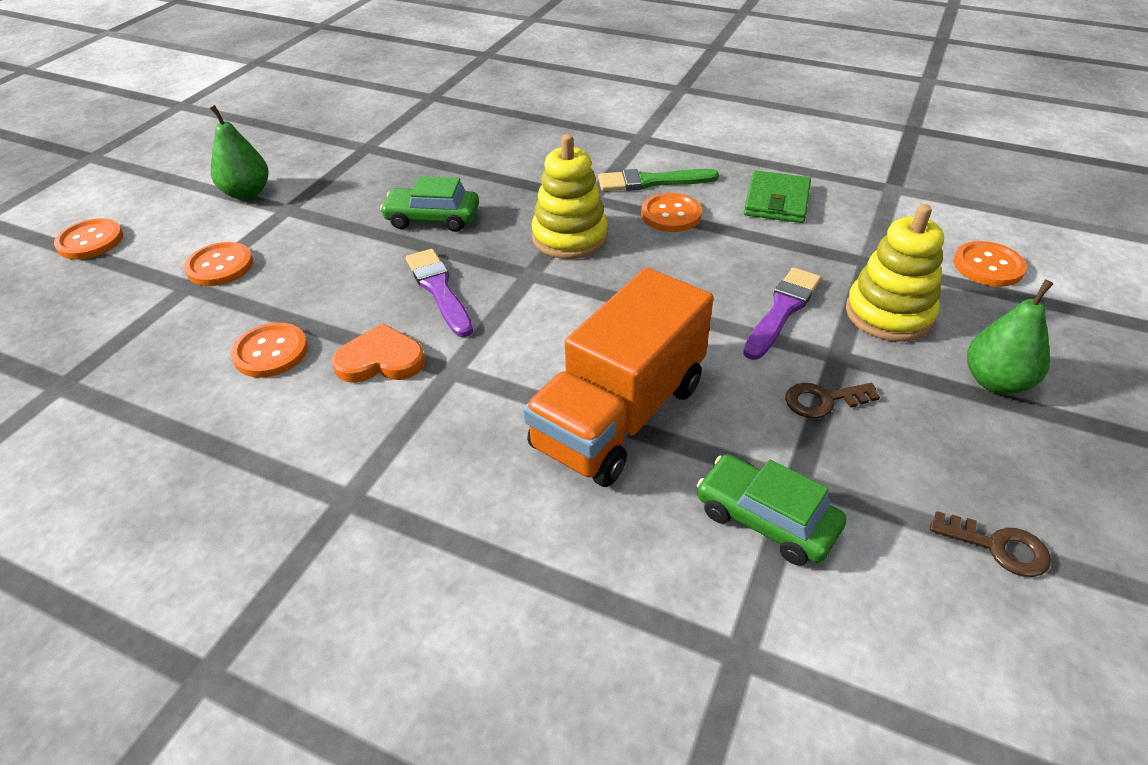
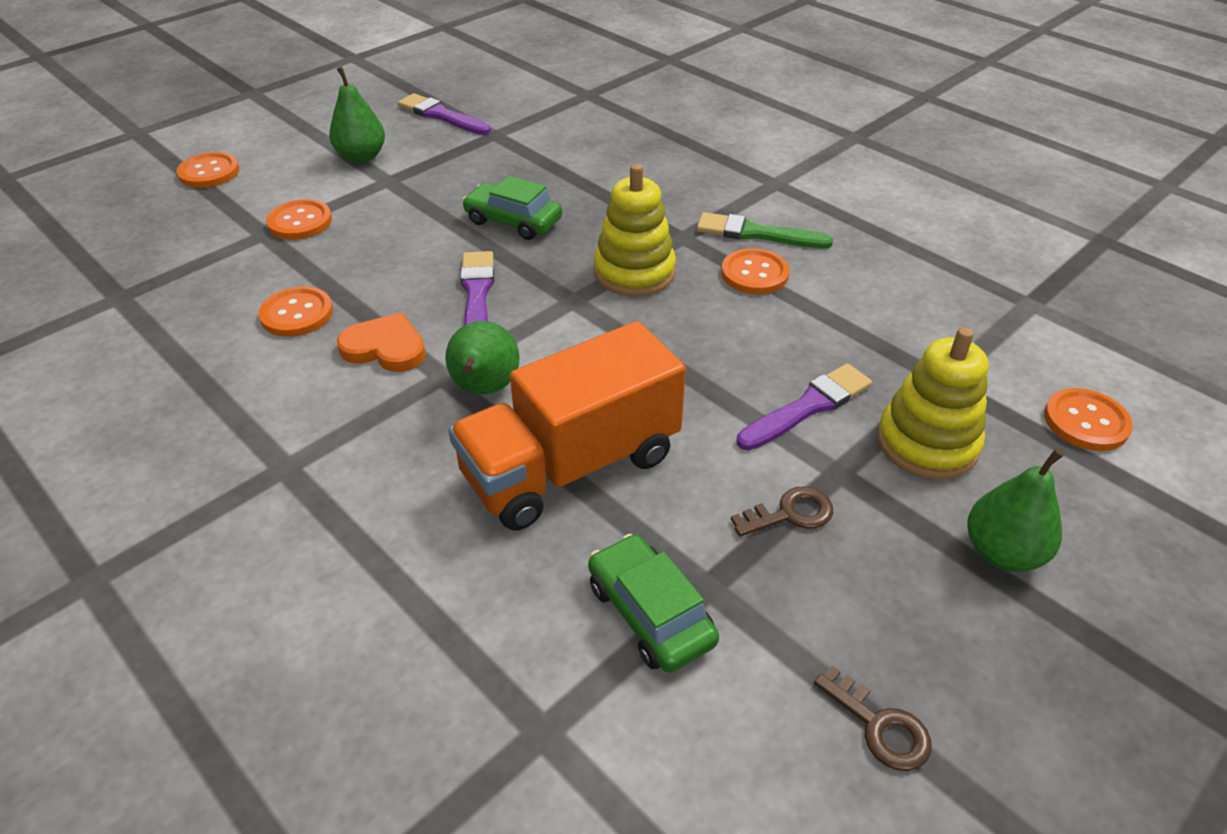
camera: 20 degrees right, 0 degrees up
green wallet [744,171,811,223] -> none
brown key [785,383,880,418] -> brown key turned 150 degrees clockwise [731,486,833,537]
none -> purple brush [398,93,491,135]
none -> green pear [445,321,520,394]

